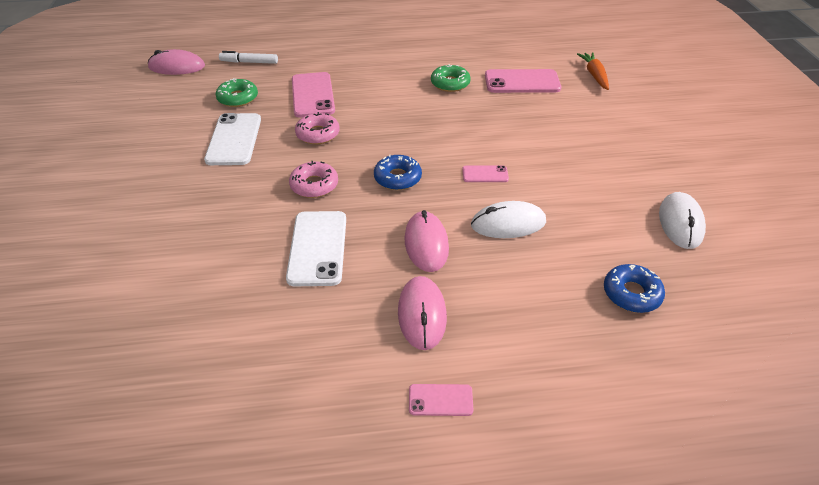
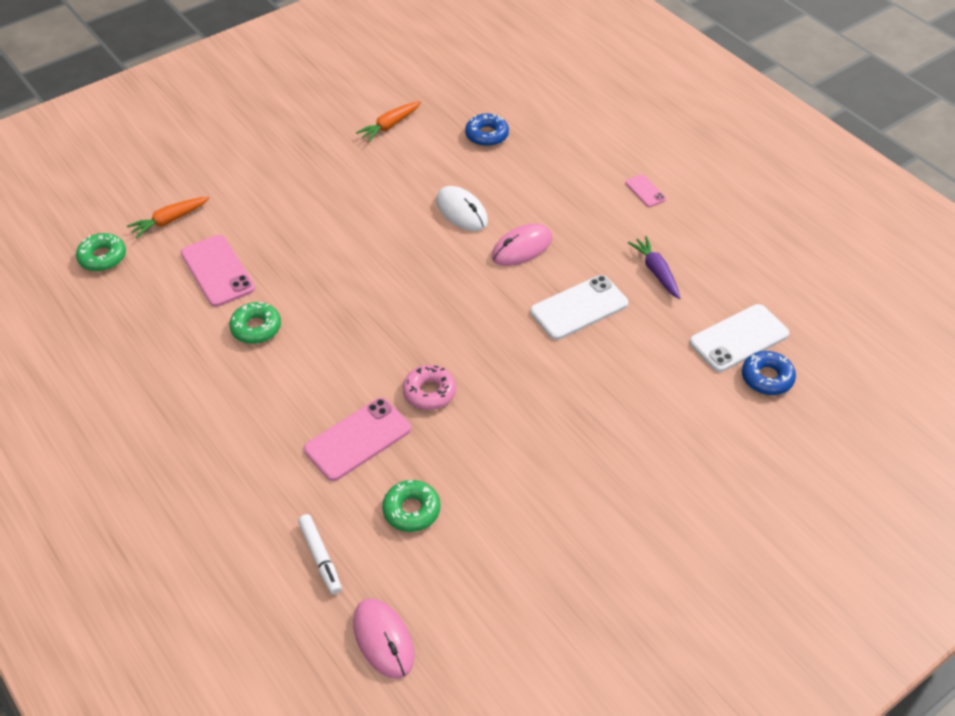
camera: 120 degrees left, 5 degrees up
white phone [204,113,261,165] -> white phone moved to [690,304,789,372]
pink donut [289,161,338,198] -> none
blue donut [374,154,422,190] -> blue donut moved to [742,351,796,395]
pink mouse [398,276,447,350] -> none
pink phone [462,165,509,182] -> none
white mouse [659,192,706,249] -> orange carrot [356,101,421,142]
none -> green donut [76,233,126,271]
none -> purple carrot [628,236,680,299]

